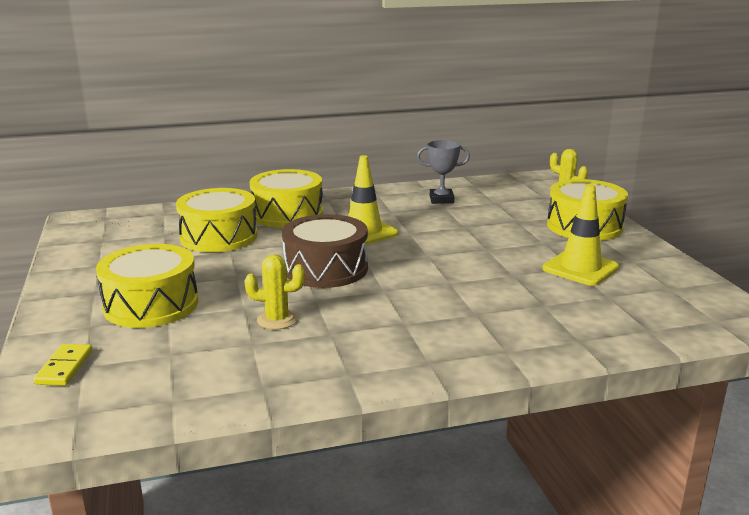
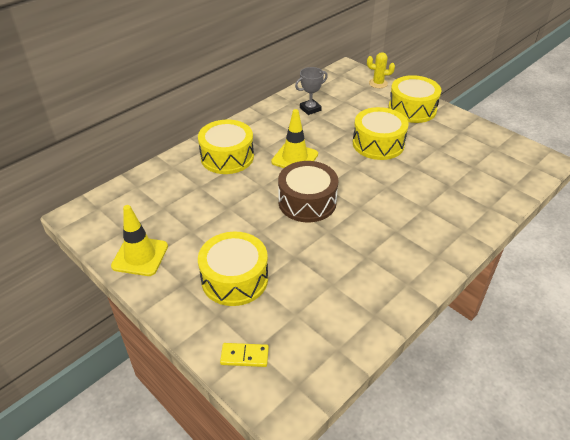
camera: 30 degrees left, 20 degrees up
yellow domino [34,344,93,386] -> yellow domino turned 60 degrees counterclockwise [220,343,269,367]
yellow drum [176,188,258,252] -> yellow drum moved to [353,107,409,160]
yellow cactus [245,254,305,330] -> none
yellow traffic cone [542,184,619,286] -> yellow traffic cone moved to [111,205,168,276]

